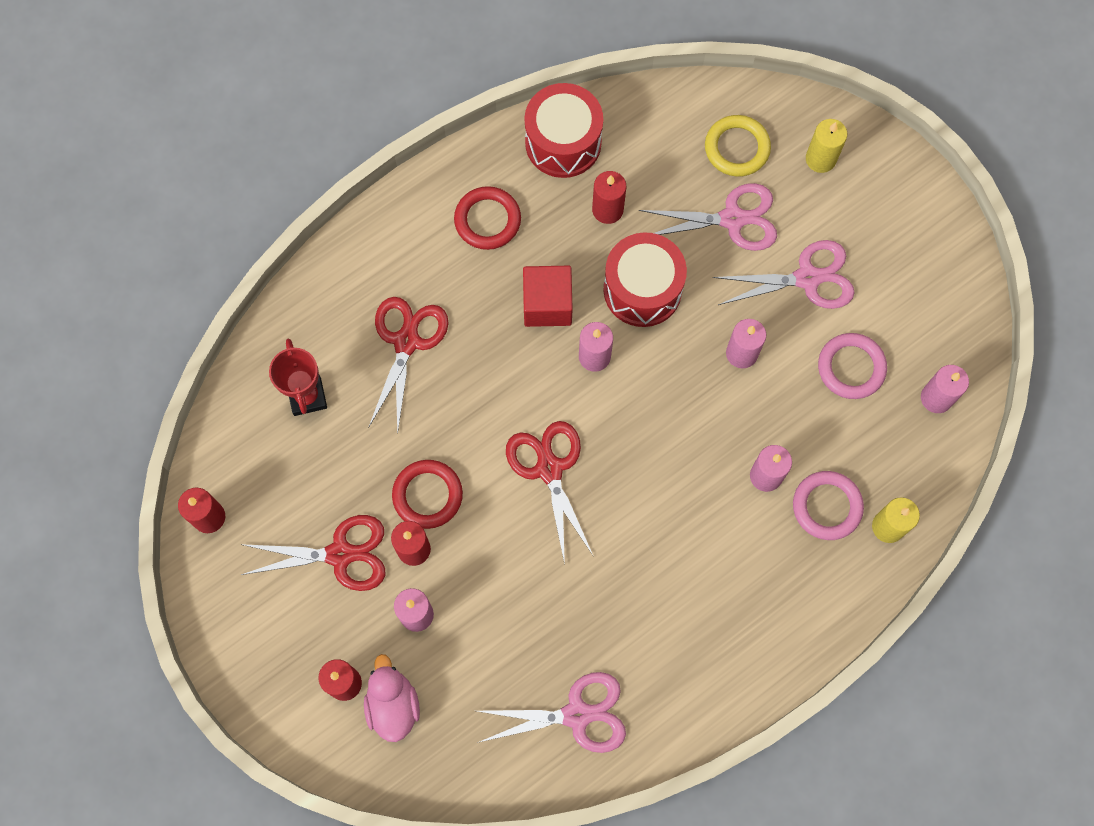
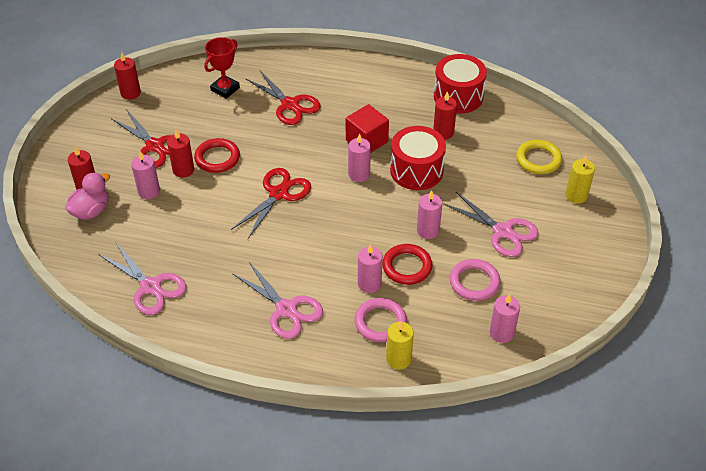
camera: 50 degrees right, 25 degrees down
red scissors [368,297,449,434] -> red scissors turned 75 degrees clockwise [245,70,321,125]
red ring [454,186,521,250] -> red ring moved to [382,244,433,285]
pink scissors [639,183,777,251] -> pink scissors moved to [232,262,323,339]

